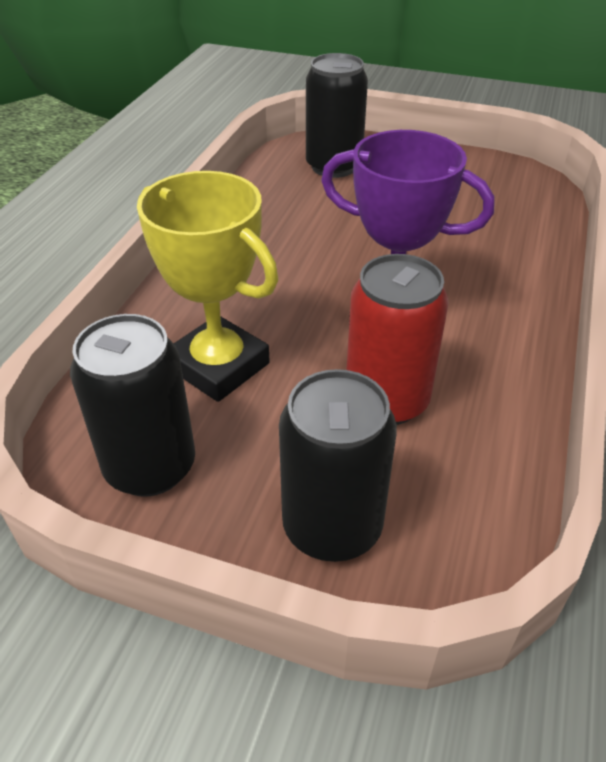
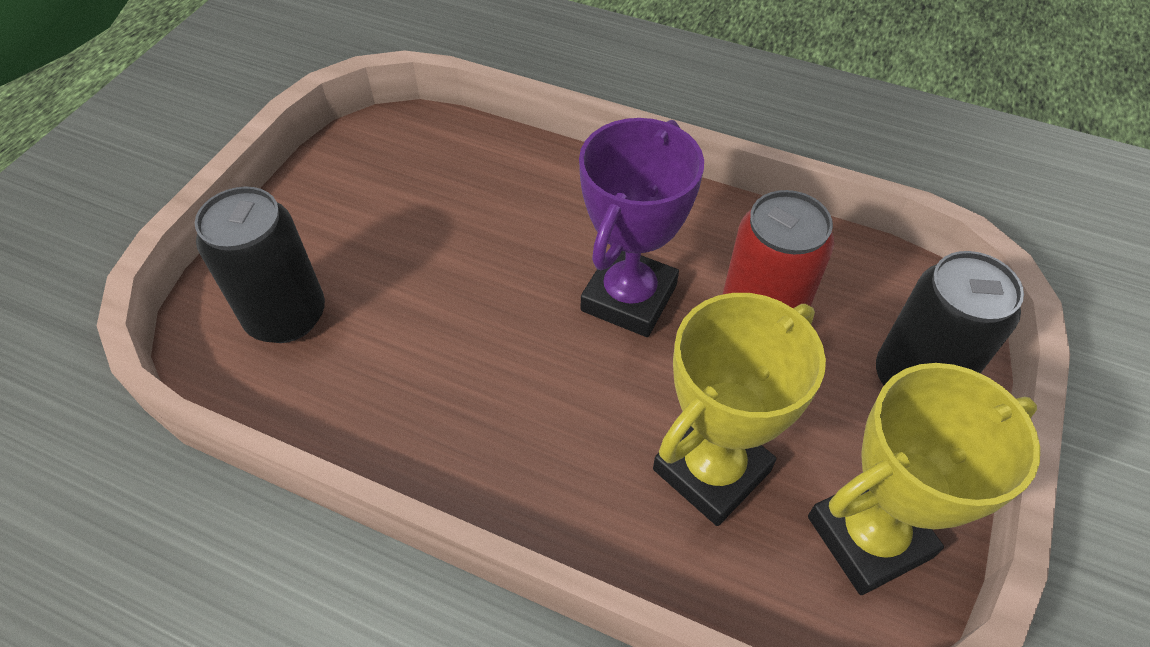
camera: 85 degrees left, 10 degrees up
black can [70,314,195,497] -> yellow trophy [808,363,1040,595]

